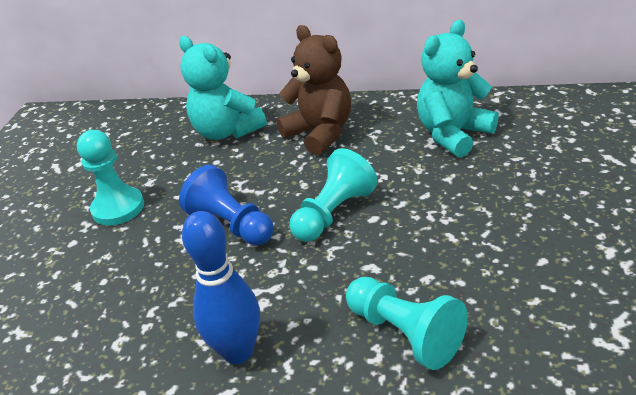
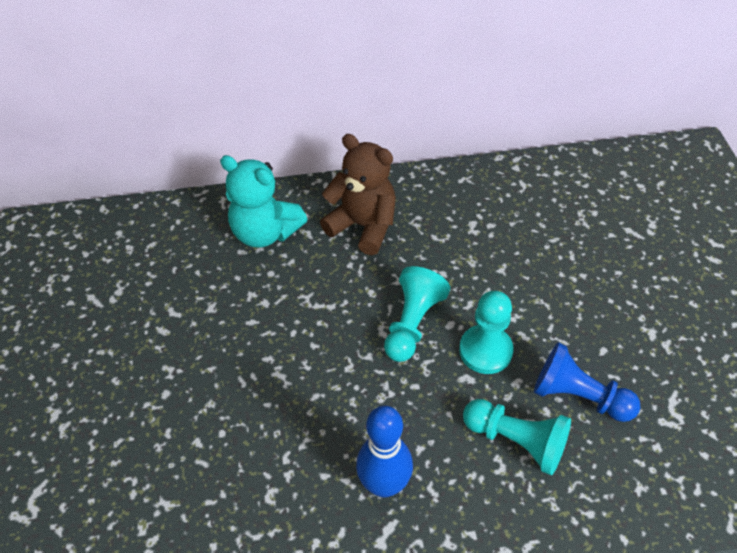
camera: 20 degrees left, 15 degrees up
turquoise pawn [77,130,144,226] -> turquoise pawn moved to [459,291,514,374]
blue pawn [179,165,274,246] -> blue pawn moved to [534,342,640,422]
turquoise teddy bear [417,20,499,157] -> none

